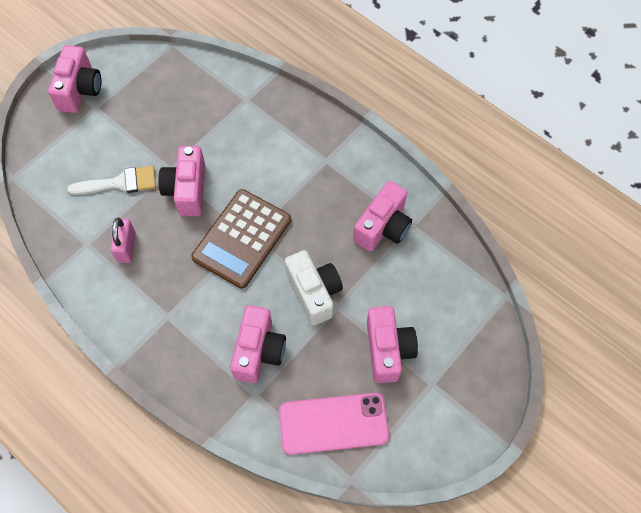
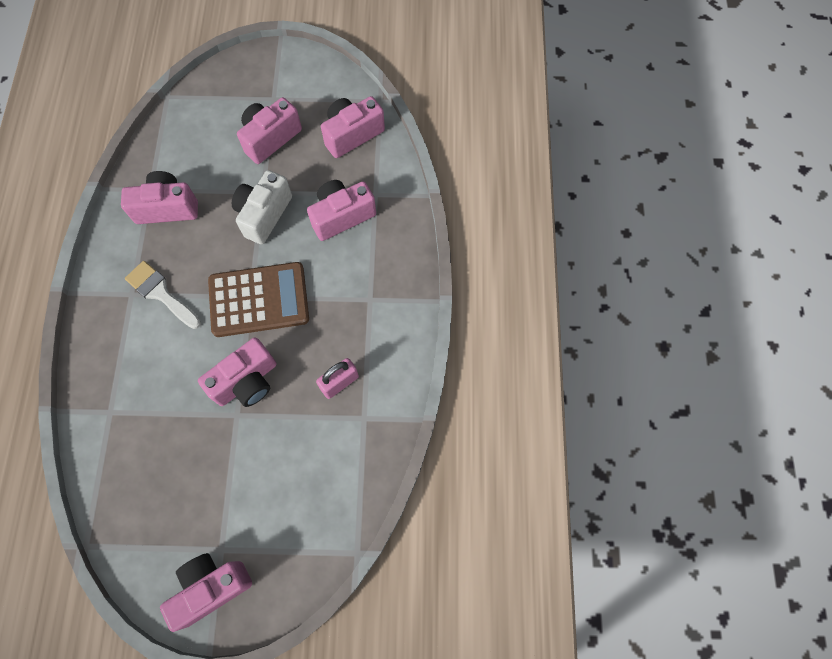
camera: 130 degrees left, 5 degrees up
white brush [67,166,156,195] -> white brush moved to [125,261,201,329]
pink phone [279,393,389,455] -> pink camera [321,96,385,158]

